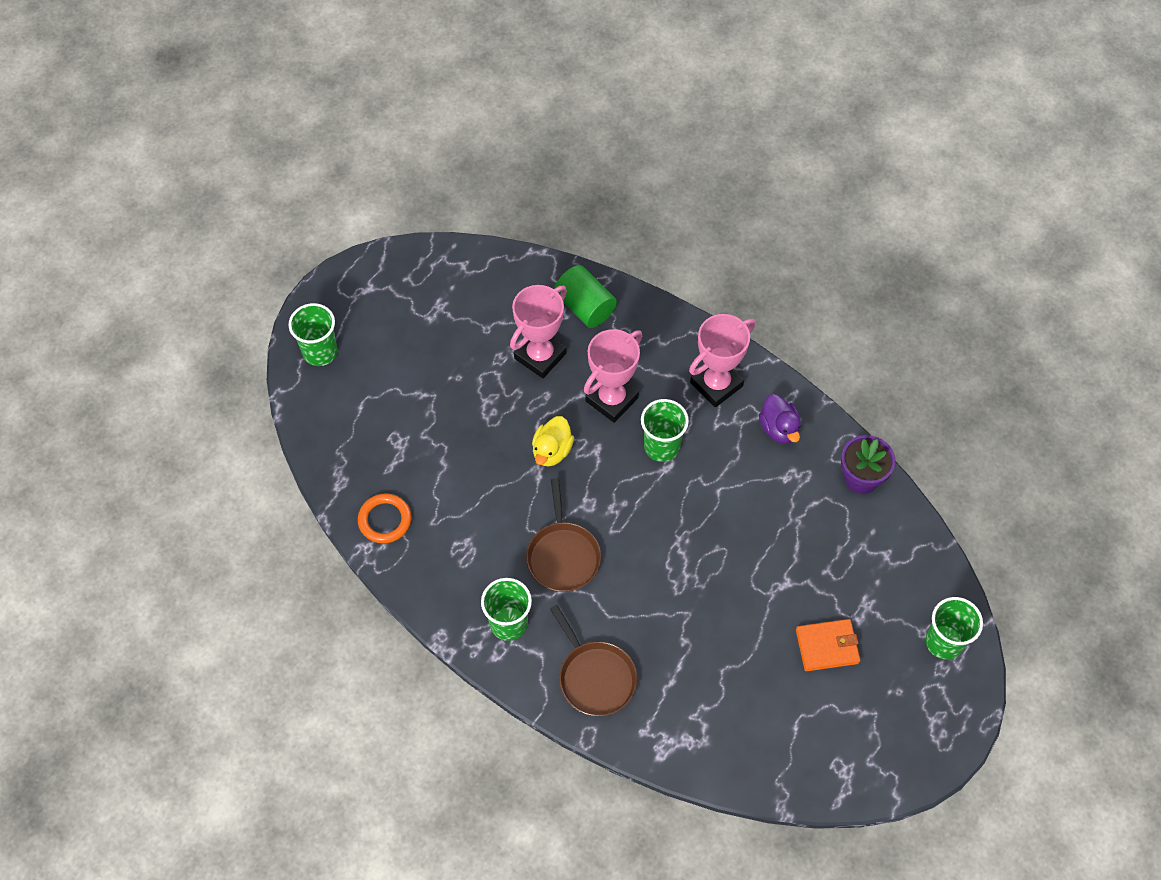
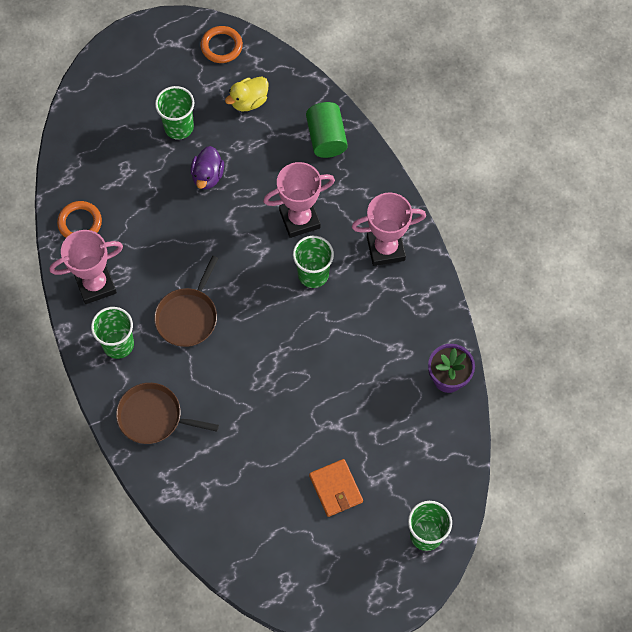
camera: 30 degrees right, 5 degrees up
green cup [288,303,338,366] -> green cup moved to [155,86,195,140]
pink trophy [510,285,567,378] -> pink trophy moved to [50,230,123,304]
yellow duck [532,416,574,467] -> yellow duck moved to [225,77,268,111]
brown pan [550,605,637,716] -> brown pan turned 105 degrees clockwise [116,383,219,444]
purple duck [759,394,801,444] -> purple duck moved to [191,146,224,189]
orange wallet [796,619,860,671] -> orange wallet turned 45 degrees clockwise [309,459,363,517]
none -> orange ring [201,26,243,63]

